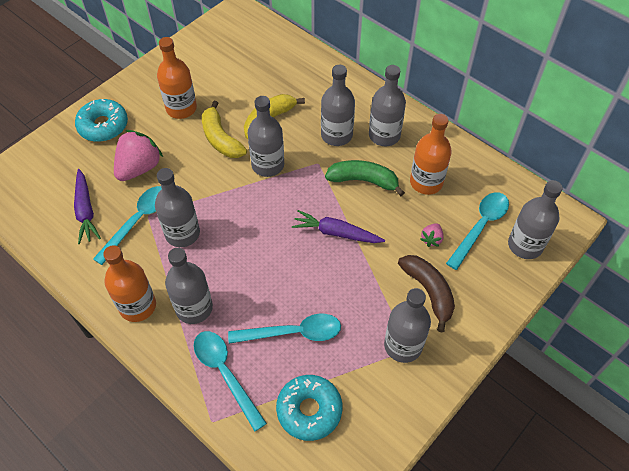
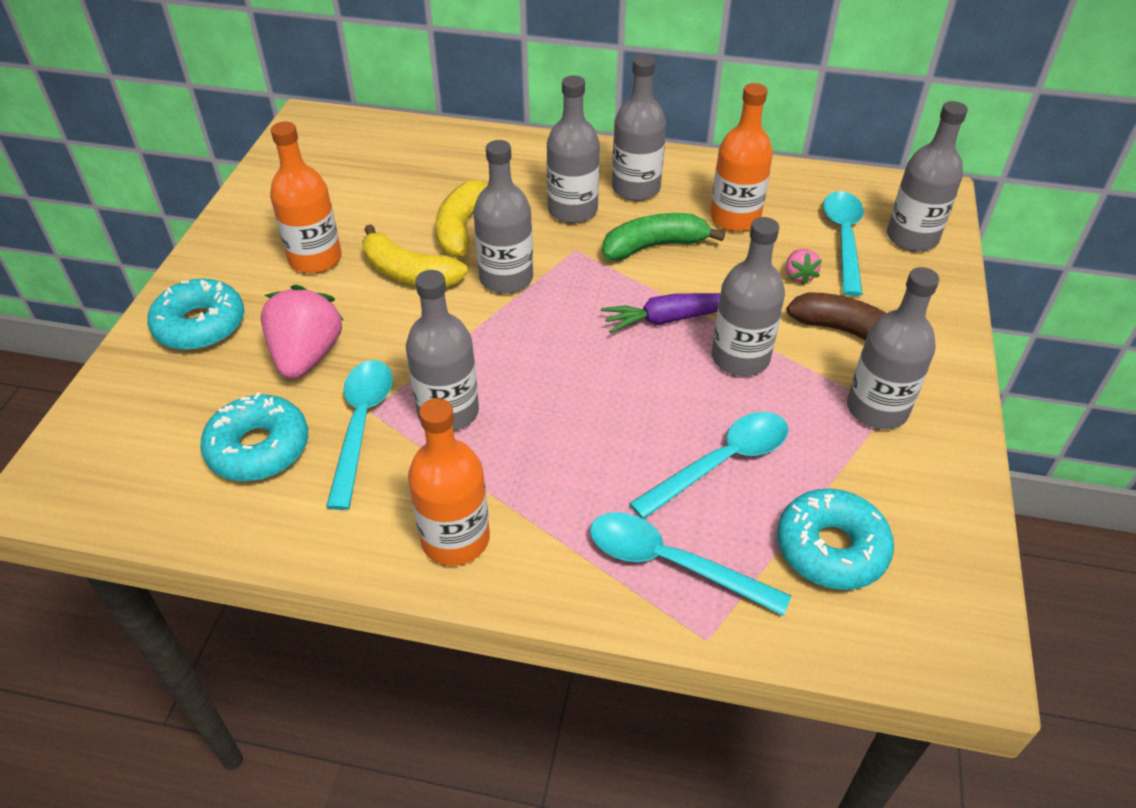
camera: 30 degrees left, 10 degrees down
purple carrot [74,169,101,244] -> turquoise donut [200,392,308,481]
grey bottle [165,248,213,324] -> grey bottle moved to [712,217,785,376]

